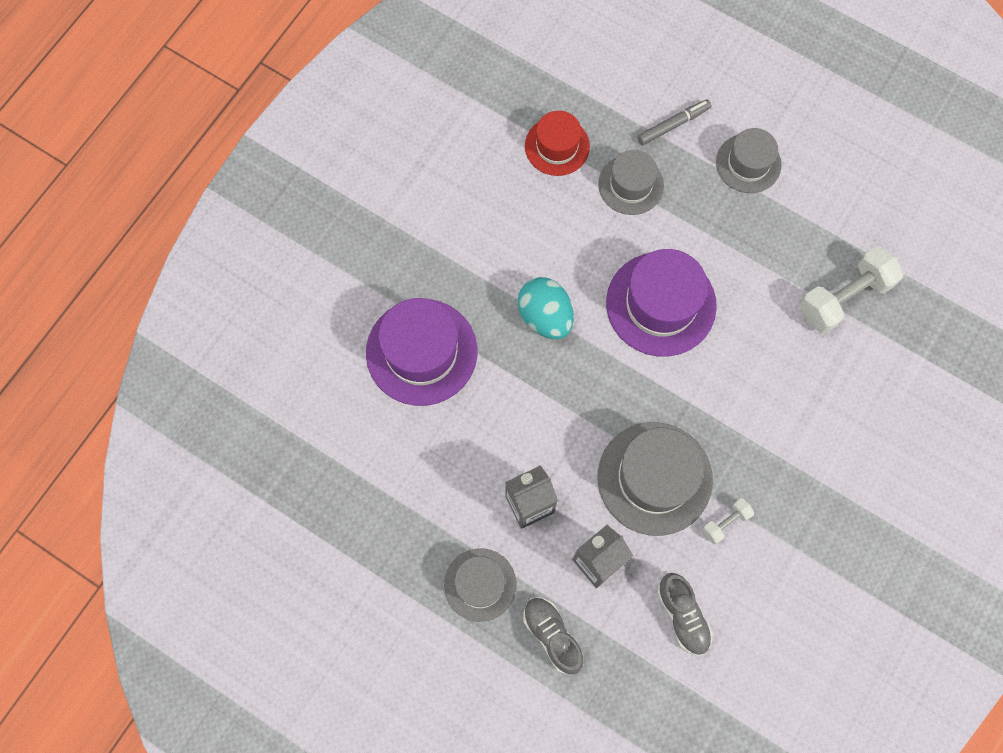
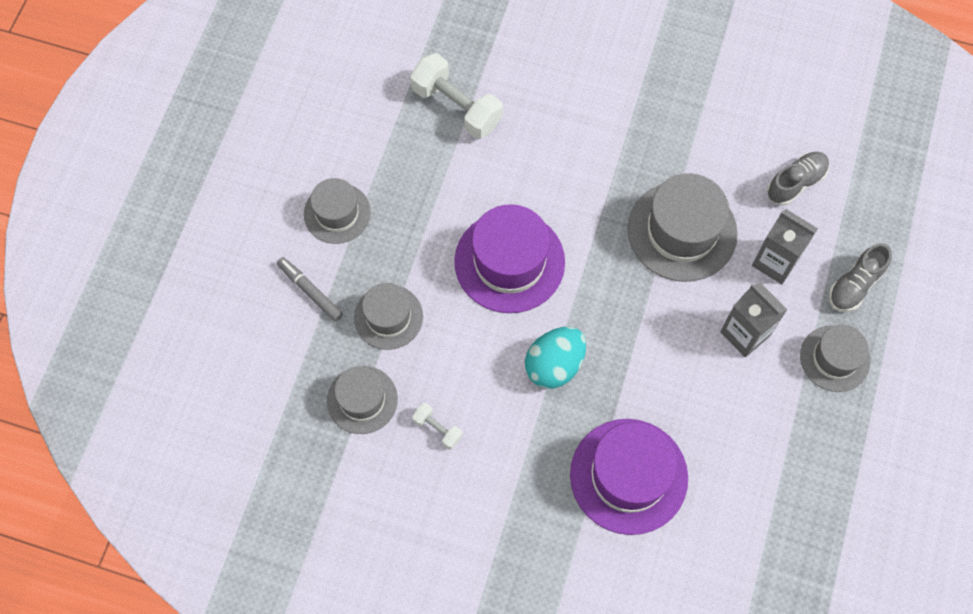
camera: 105 degrees left, 5 degrees down
red hat [525,111,590,176] -> grey hat [327,366,398,434]
white dumbbell [702,498,754,544] -> white dumbbell moved to [412,403,463,450]

